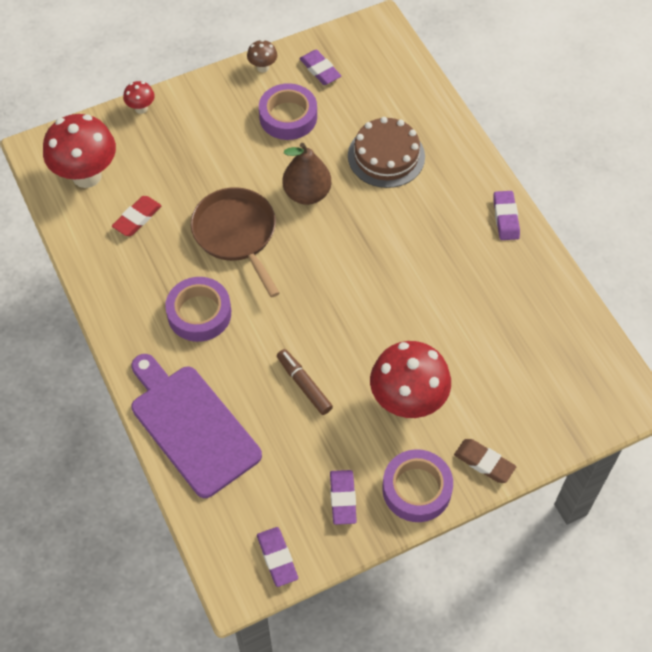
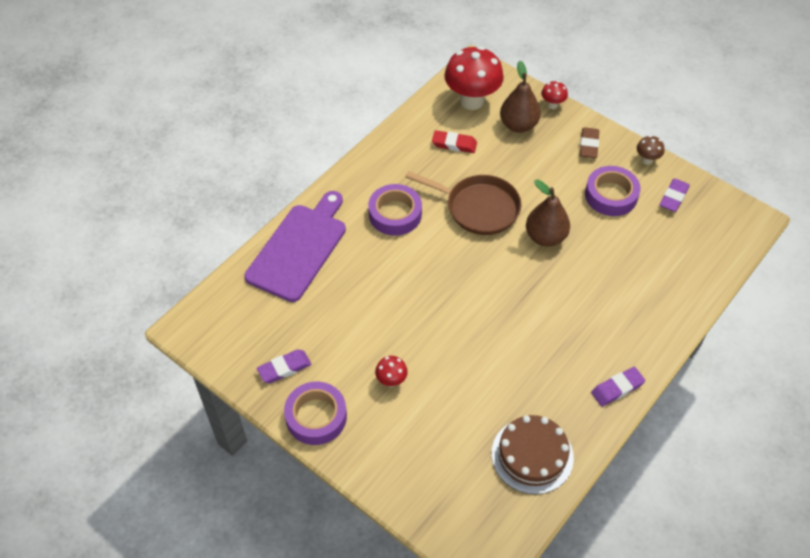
camera: 65 degrees right, 5 degrees down
brown pan [191,187,280,298] -> brown pan turned 75 degrees clockwise [405,171,522,235]
purple eraser [257,527,298,587] -> none
brown marker [277,349,333,415] -> none
brown cake [348,117,425,188] -> brown cake moved to [492,415,574,494]
red mushroom [370,341,451,418] -> red mushroom [375,356,408,387], size x0.45
brown eraser [454,439,516,483] -> brown eraser moved to [580,127,599,158]
none -> brown pear [500,61,541,133]

